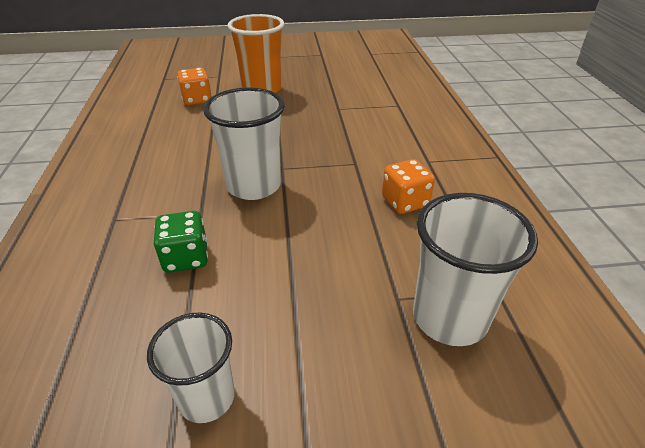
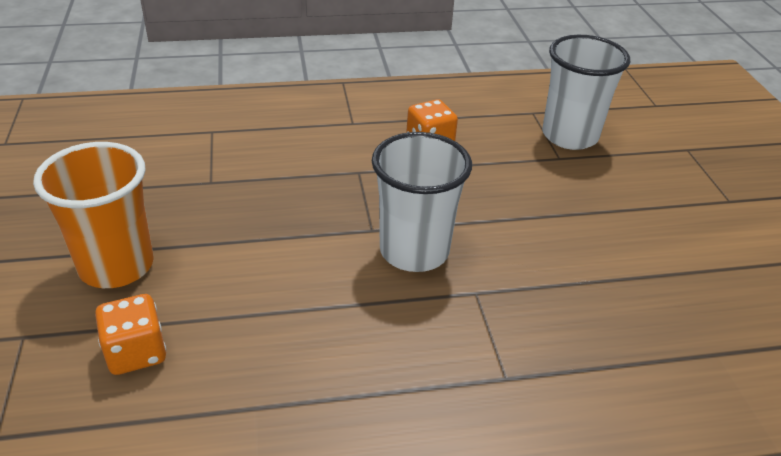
camera: 95 degrees left, 0 degrees up
white cup [147,313,235,423] -> none
green dice [154,211,208,273] -> none

